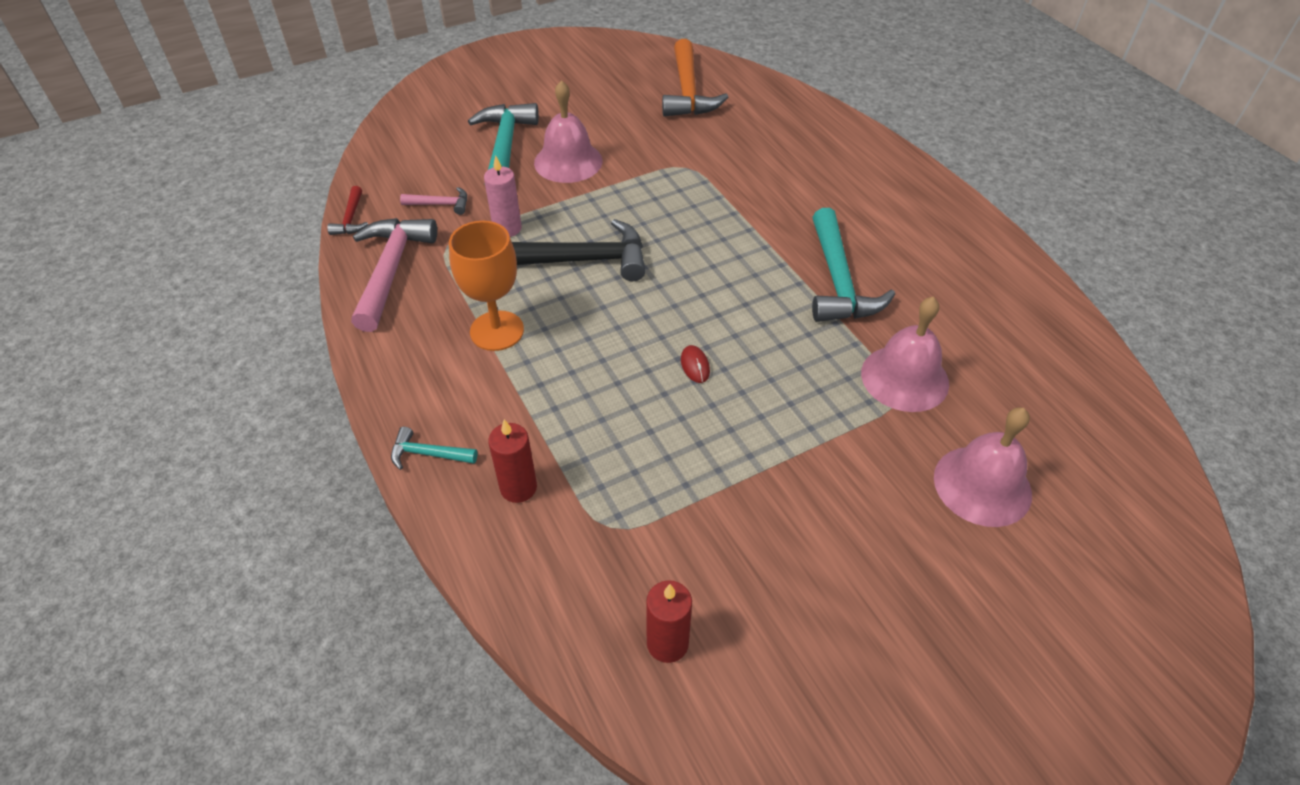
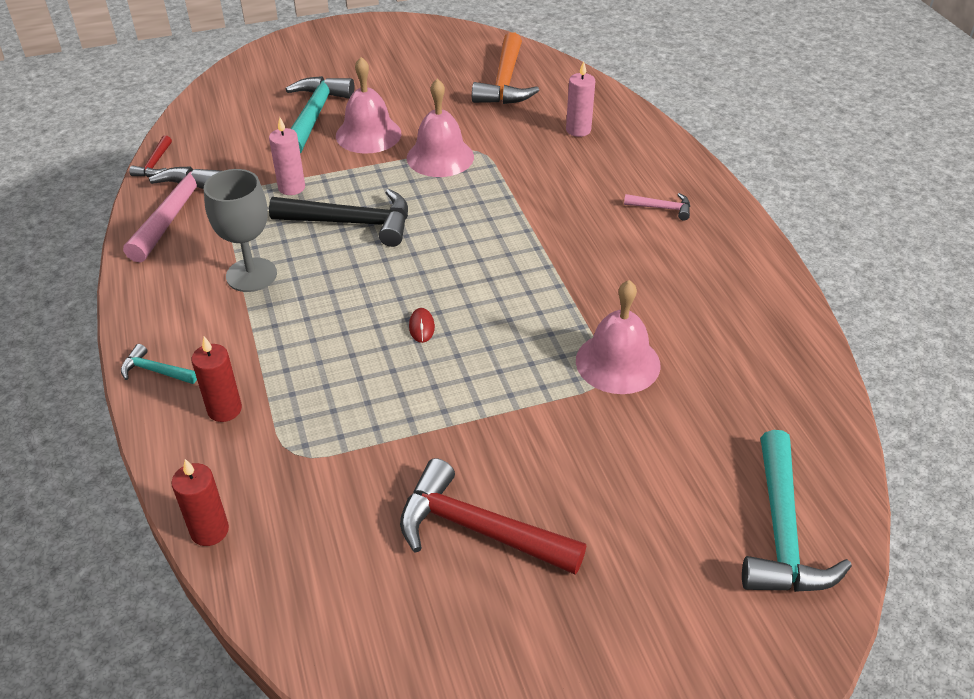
camera: 10 degrees right, 5 degrees down
pink hammer [400,187,467,215] -> pink hammer moved to [624,193,690,221]
orange goblet [449,221,524,351] -> grey goblet [204,169,277,292]
red candle [646,580,692,663] -> red candle moved to [172,459,229,546]
turquoise hammer [812,208,895,322] -> turquoise hammer moved to [742,430,852,592]
pink bell [934,407,1032,527] -> pink bell moved to [407,79,474,177]
none -> red hammer [400,458,587,575]
none -> pink candle [566,61,595,137]

